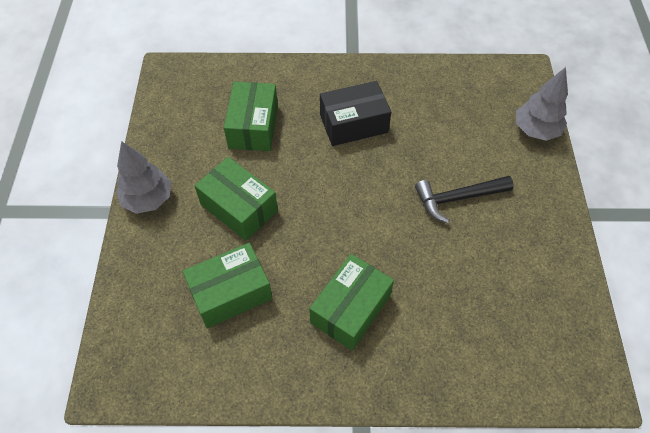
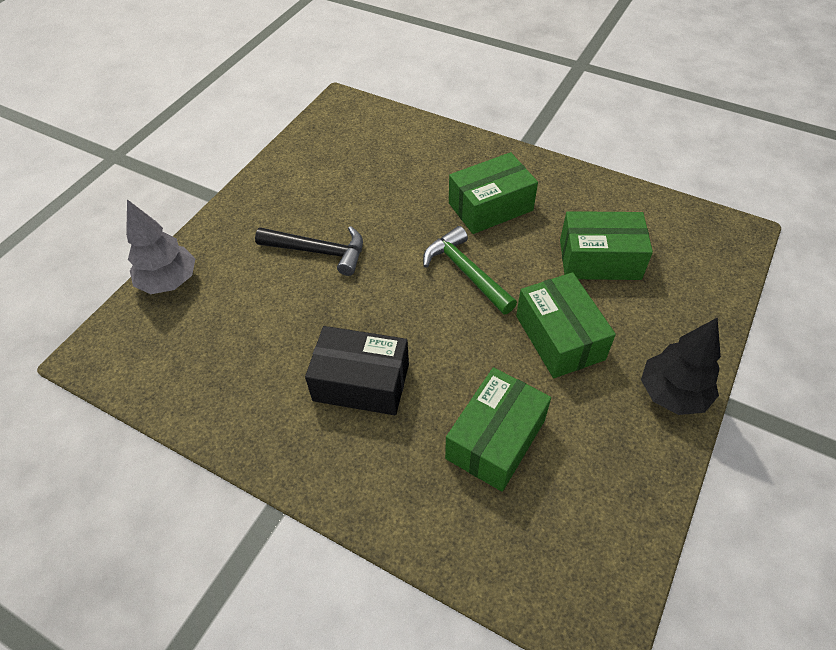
camera: 150 degrees left, 5 degrees down
grey tree [116,141,171,214] -> black tree [641,317,721,415]
none -> green hammer [423,226,517,314]

